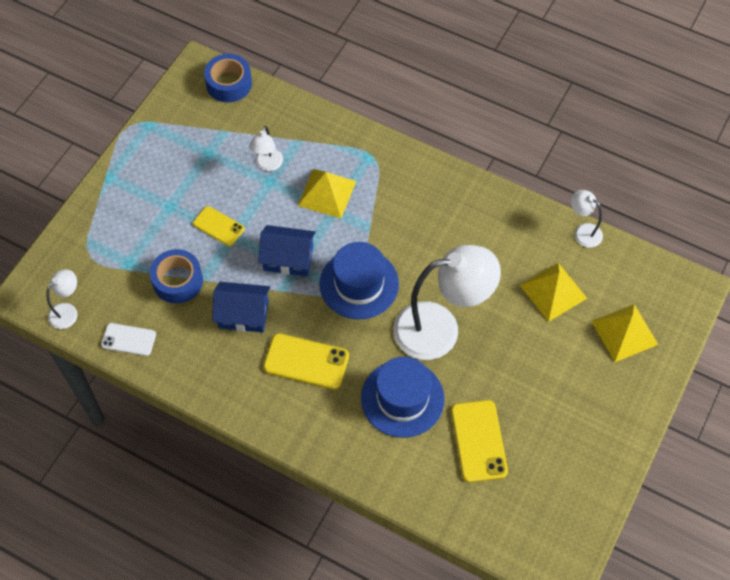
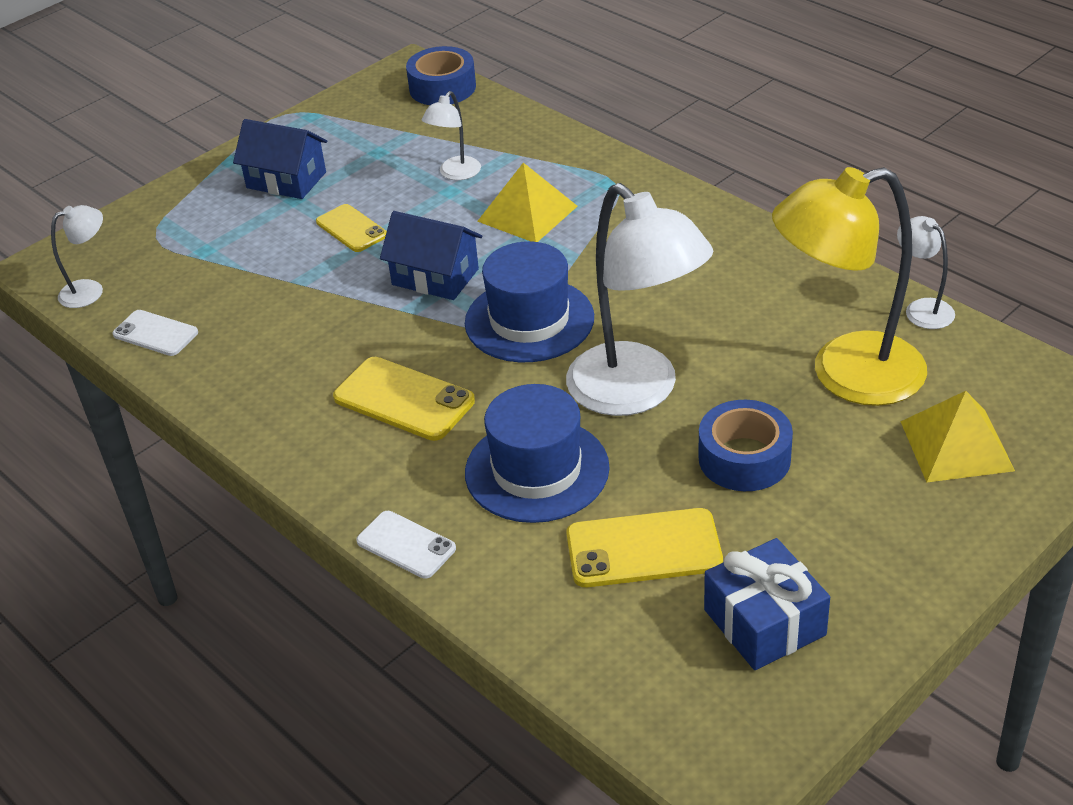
camera: 20 degrees right, 20 degrees down
blue tape [150,249,203,304] -> blue tape moved to [699,400,793,491]
blue house [212,282,270,332] -> blue house moved to [233,119,327,199]
white lamp [393,245,501,360] -> white lamp turned 45 degrees clockwise [566,183,713,416]
yellow phone [451,400,508,483] -> yellow phone turned 75 degrees clockwise [566,508,723,587]
yellow pyramid [520,263,587,322] -> yellow lamp [772,167,927,406]
none -> white phone [356,511,456,579]
none -> blue gift [704,538,830,670]

